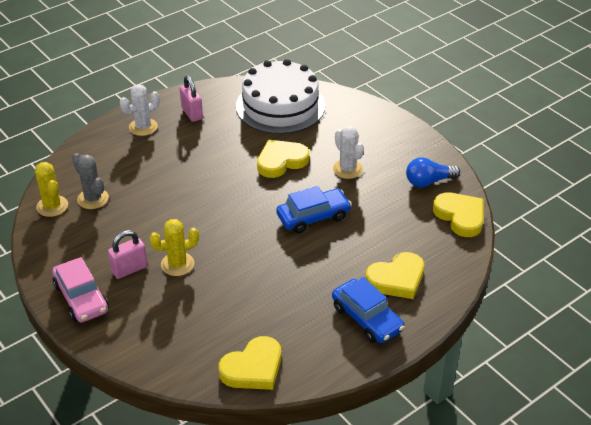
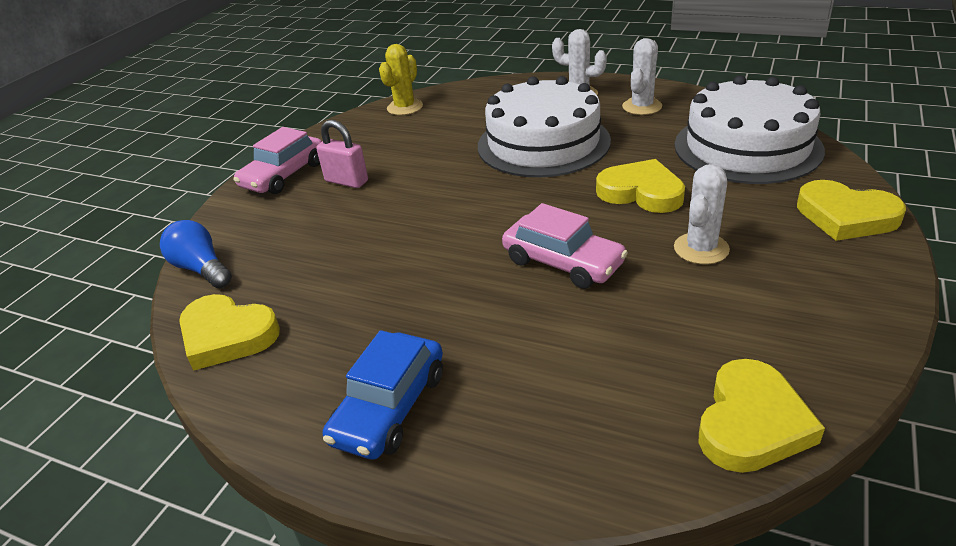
camera: 65 degrees right, 5 degrees down
grey cactus [72,153,109,209] -> none
yellow cactus [149,219,199,276] -> none
pink padlock [179,76,203,122] -> white cactus [622,38,662,115]
blue car [276,186,352,233] -> pink car [502,203,628,289]
yellow heart [366,252,424,299] -> yellow heart moved to [797,180,906,241]
blue light bulb [406,157,460,188] -> blue light bulb moved to [160,220,232,288]
none -> white cake [478,76,611,177]

